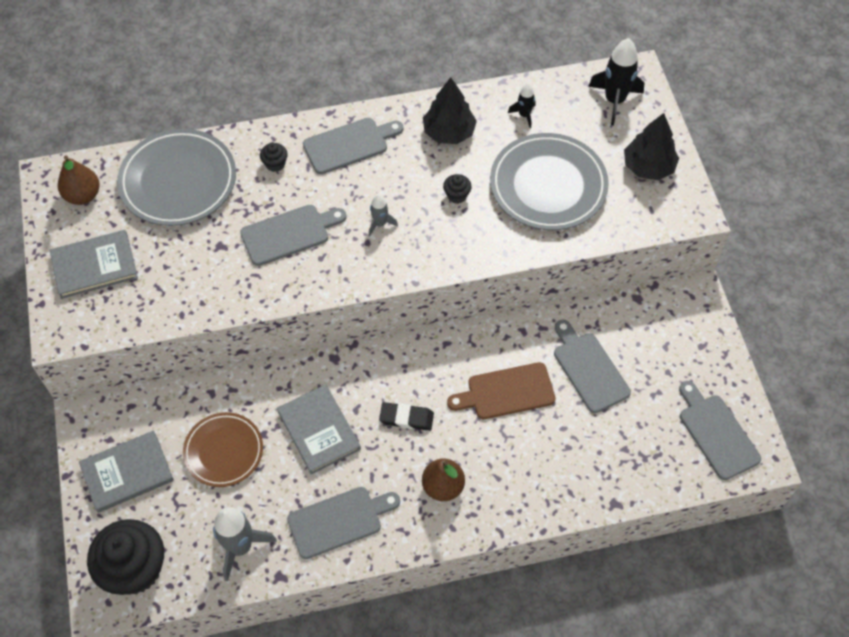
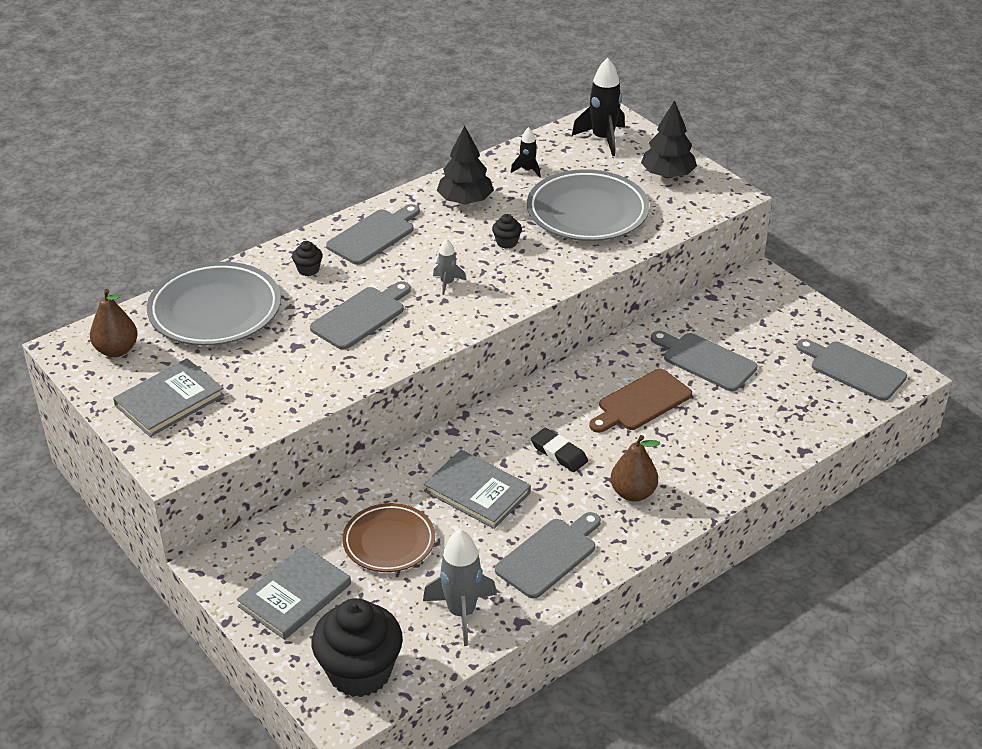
camera: 25 degrees left, 20 degrees down
black eraser [379,402,434,431] -> black eraser turned 60 degrees clockwise [531,428,588,472]

